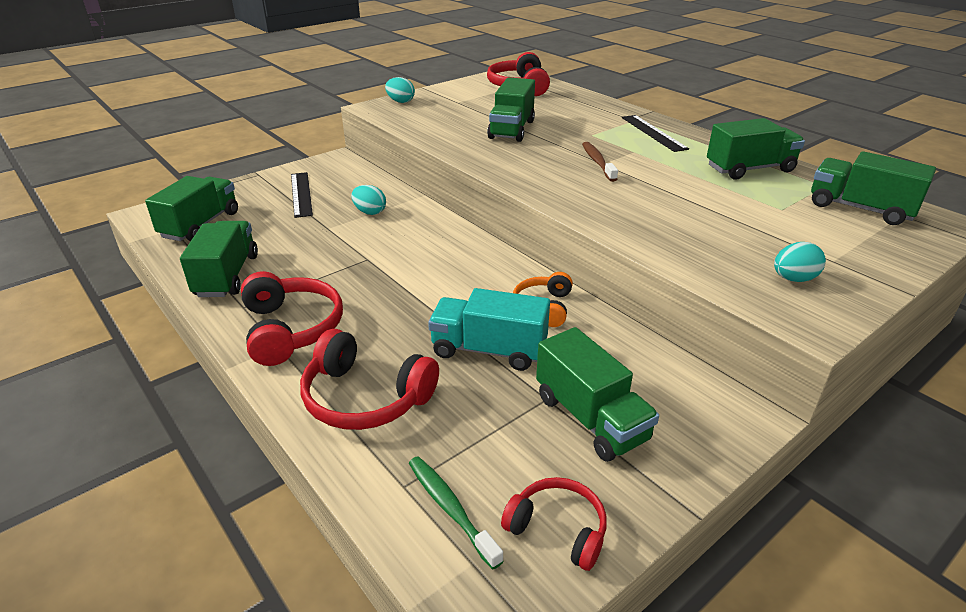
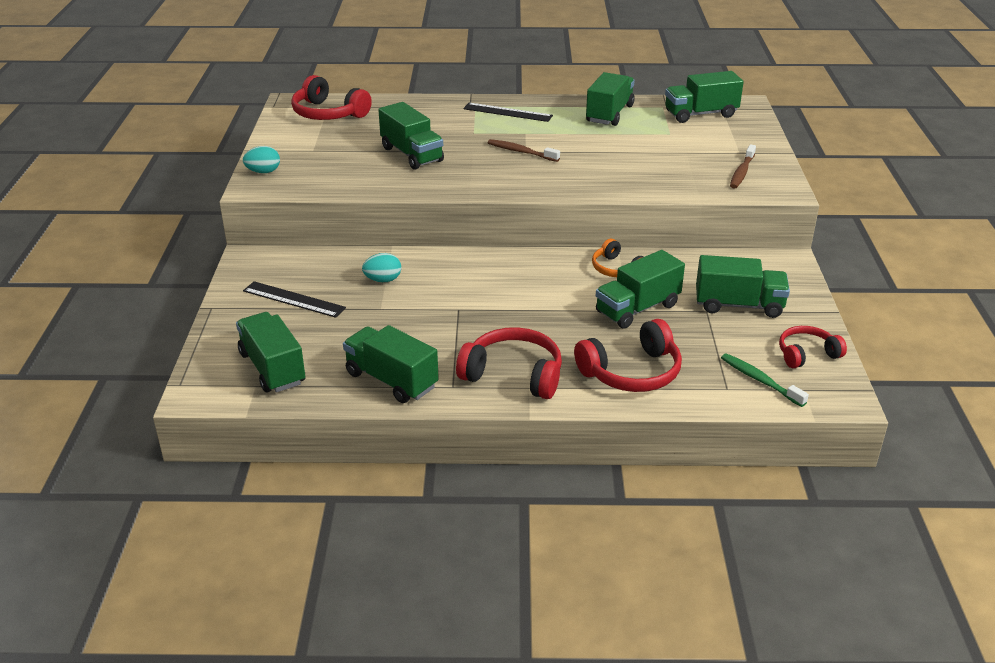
camera: 50 degrees left, 0 degrees up
green toothbrush [409,456,503,569] -> green toothbrush turned 45 degrees clockwise [721,353,809,407]
turquoise truck [428,288,550,371] -> green truck [596,250,685,329]
turquoise egg [774,242,826,282] -> brown toothbrush [730,144,756,189]

